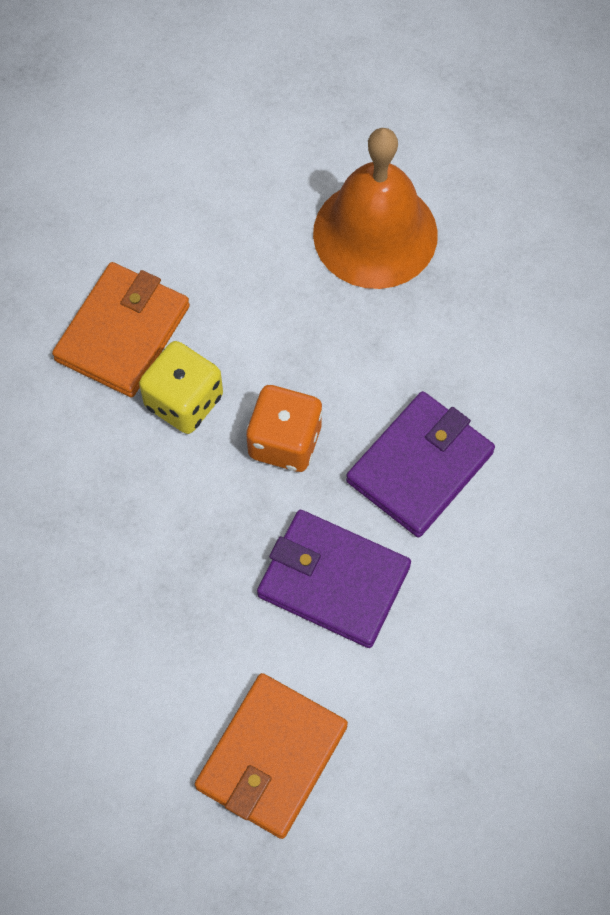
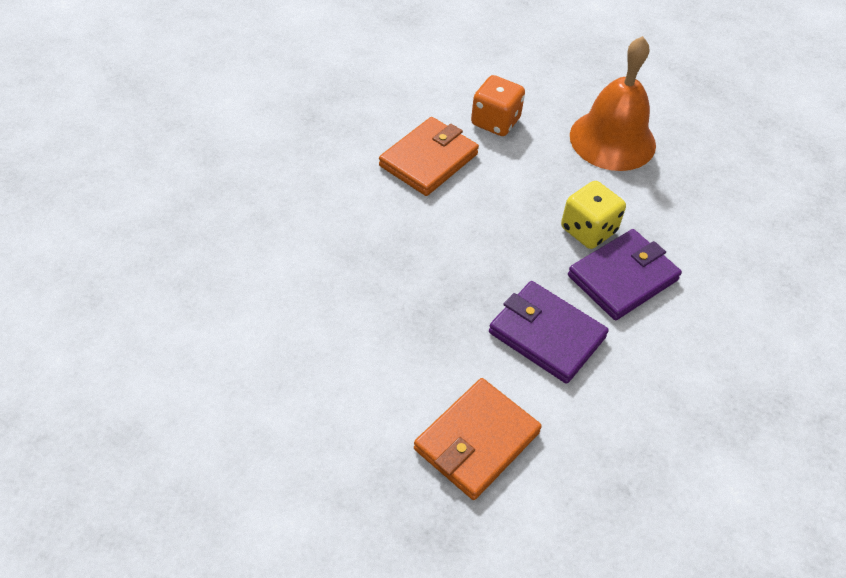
camera: 10 degrees right, 15 degrees down
yellow dice [139,341,223,434] -> yellow dice moved to [561,181,626,249]
orange dice [246,385,323,472] -> orange dice moved to [471,75,525,136]

